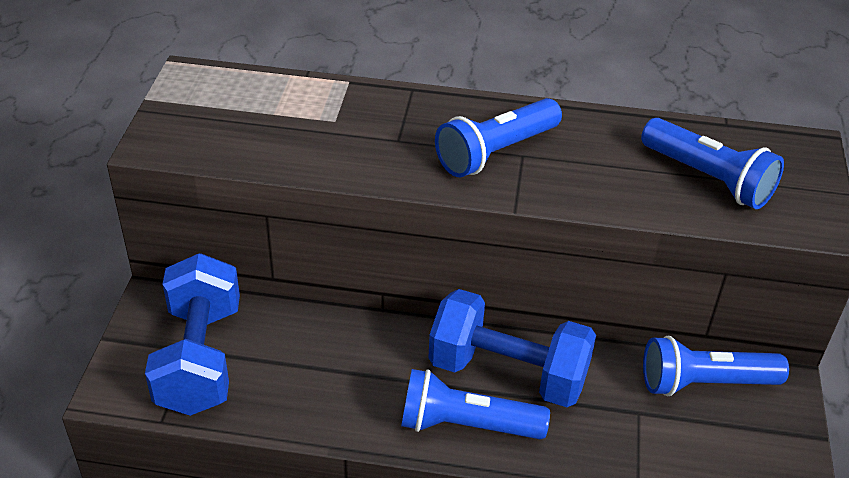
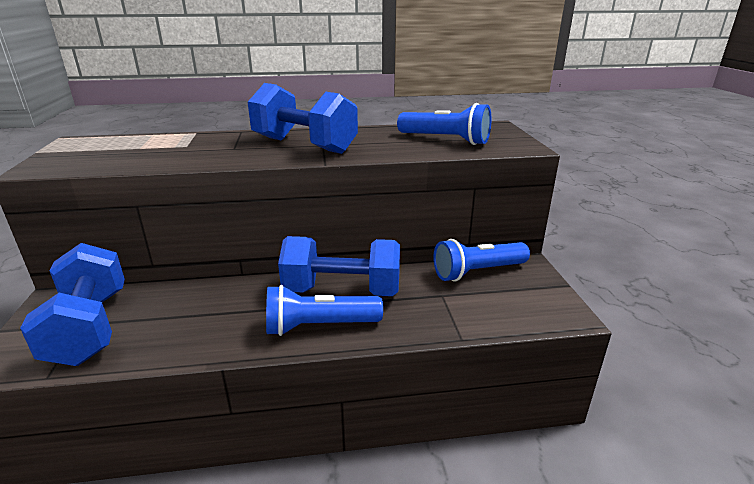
camera: 15 degrees left, 15 degrees down
blue flashlight [435,98,562,177] -> blue dumbbell [248,83,358,154]

